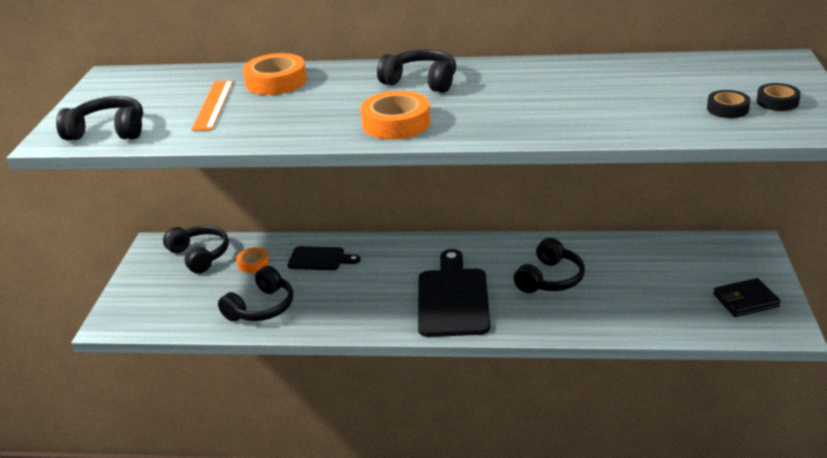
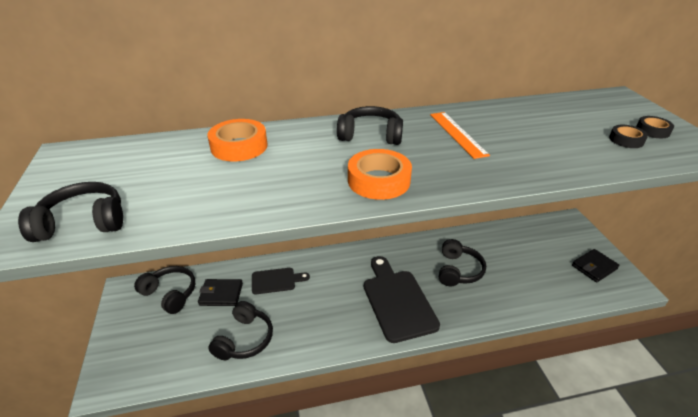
camera: 20 degrees left, 5 degrees up
orange ruler [191,80,233,131] -> orange ruler moved to [430,112,490,159]
orange tape [236,247,269,273] -> black wallet [198,279,243,306]

